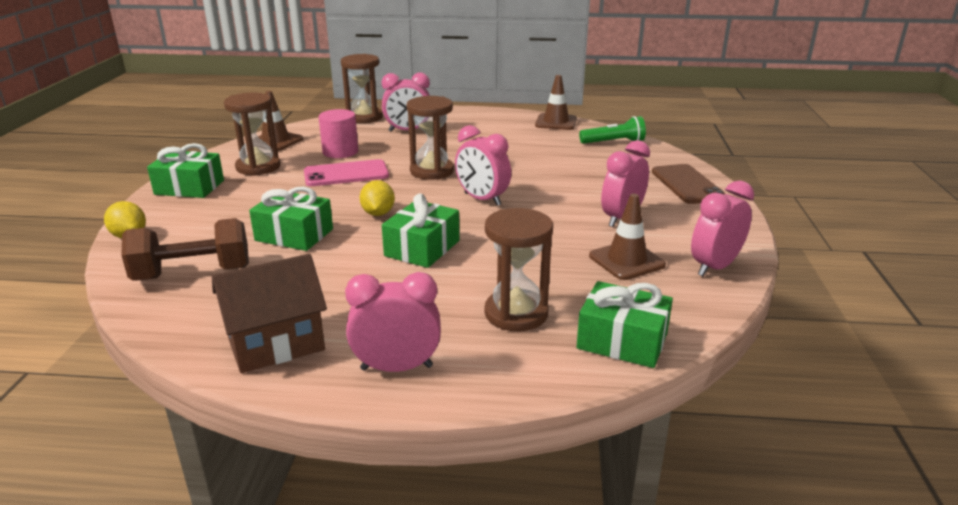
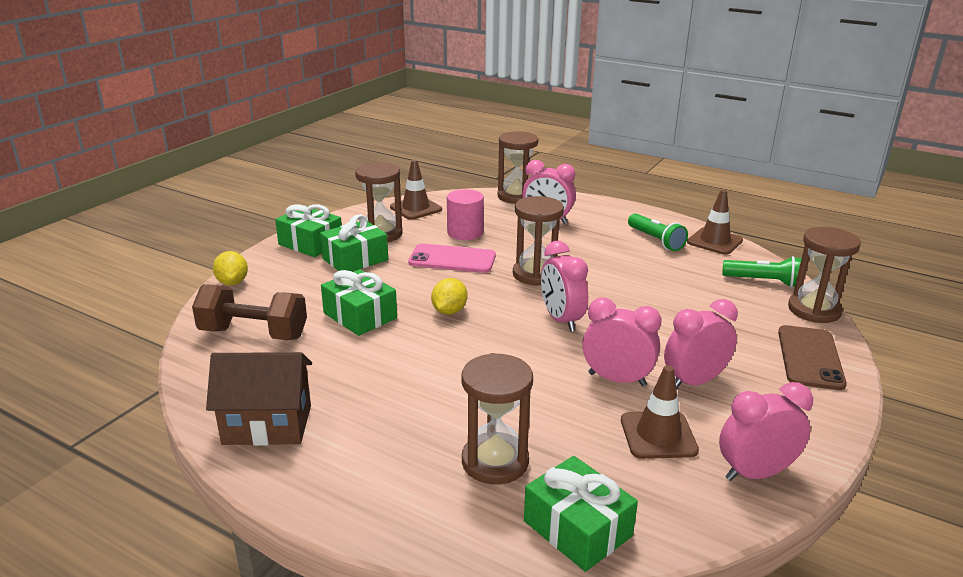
camera: 25 degrees right, 0 degrees up
pink clock [345,272,441,372] -> pink clock moved to [582,298,662,386]
green gift [382,193,459,268] -> green gift moved to [320,214,388,272]
none -> green flashlight [628,213,688,251]
none -> brown hourglass [788,227,861,323]

